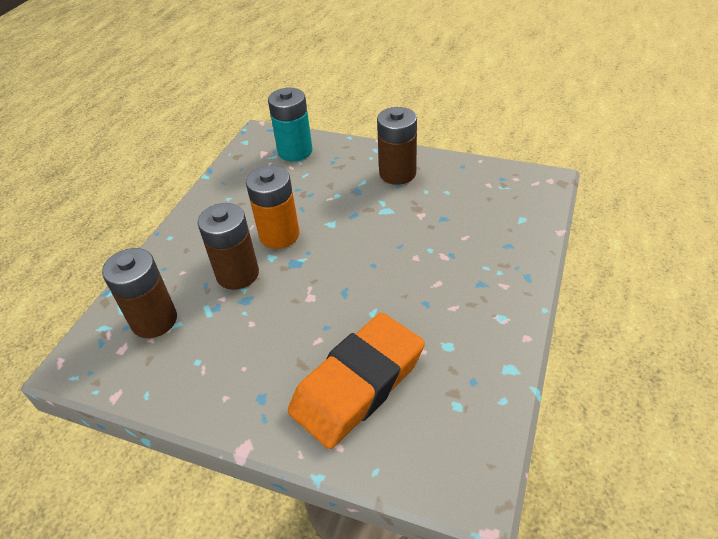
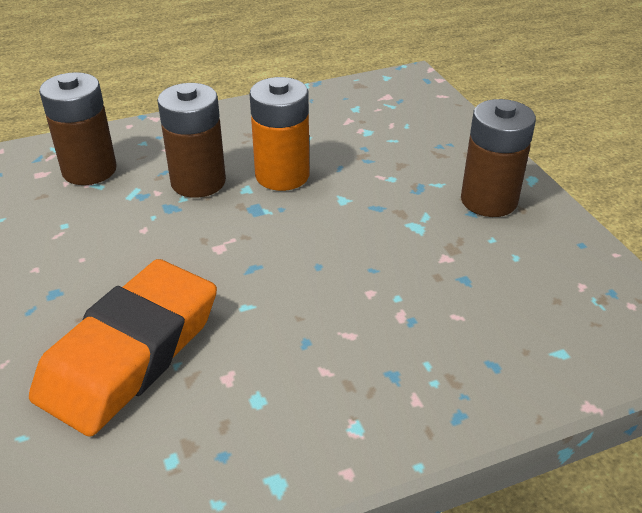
camera: 45 degrees right, 5 degrees down
turquoise battery [268,88,312,161] -> none
orange eraser [288,313,425,449] -> orange eraser turned 60 degrees counterclockwise [29,259,217,437]

